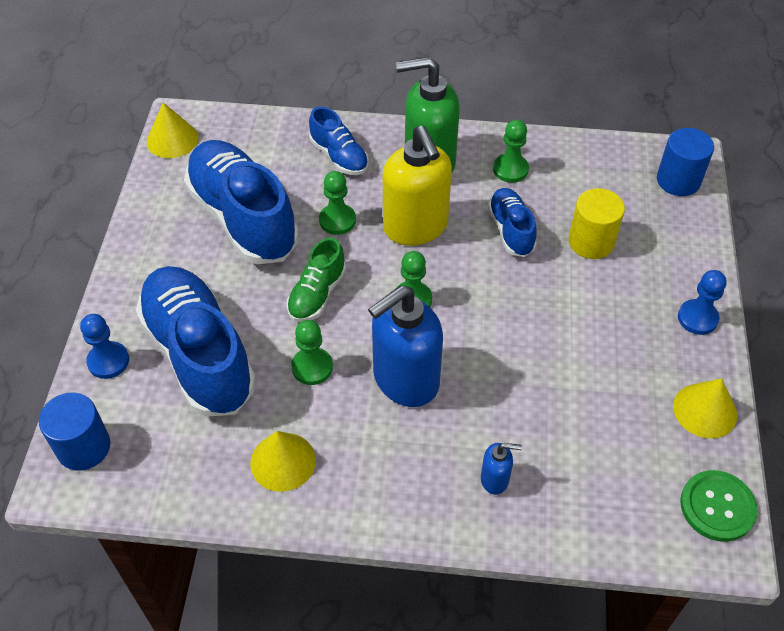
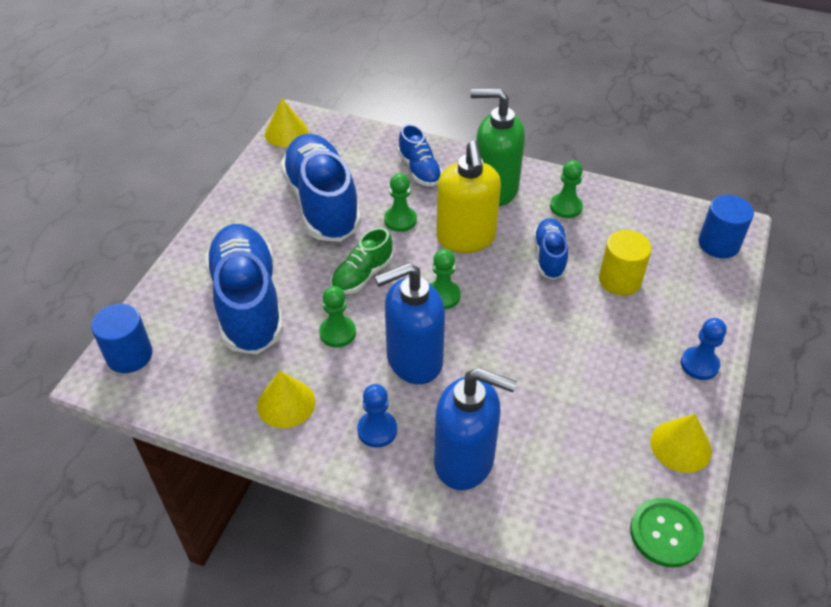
camera: 15 degrees right, 5 degrees down
blue pawn [80,314,129,379] -> blue pawn moved to [357,384,397,448]
blue soap dispenser [481,443,522,495] -> blue soap dispenser [434,368,517,490], size x2.25

